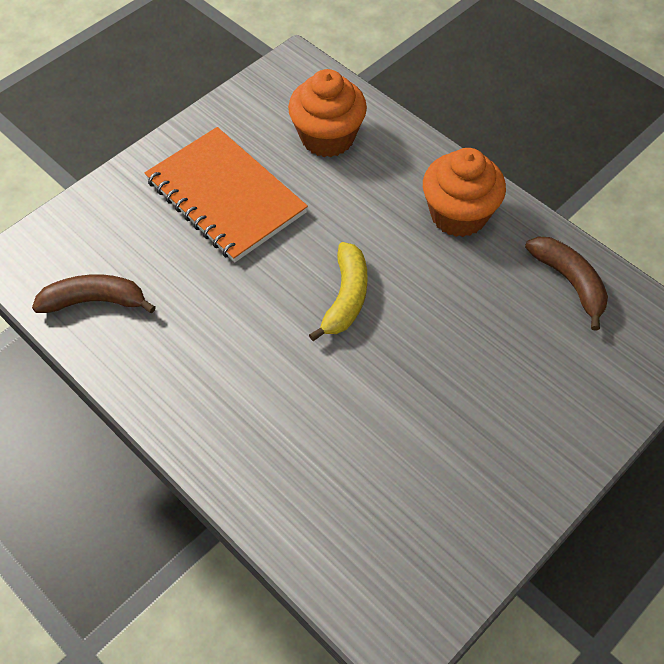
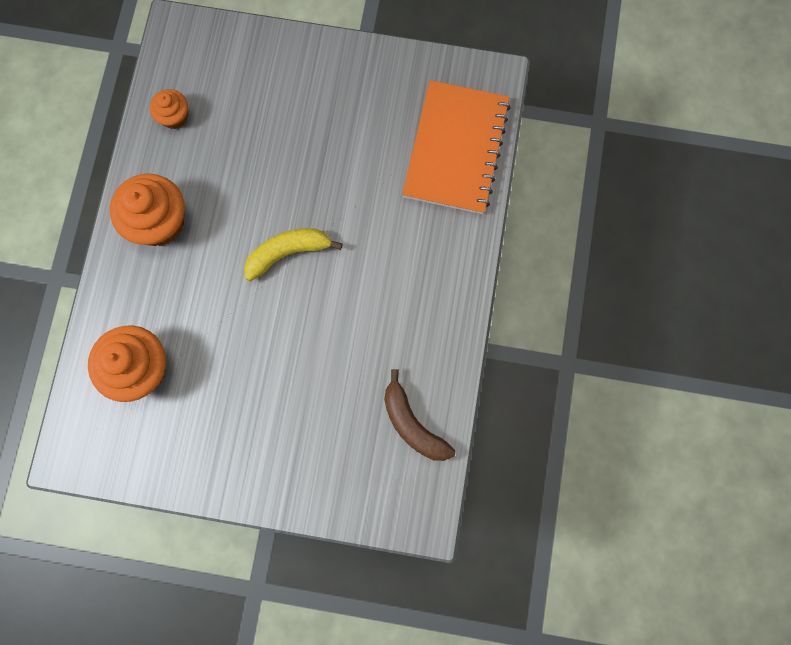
camera: 125 degrees left, 20 degrees up
orange notebook [144,127,308,262] -> orange notebook moved to [402,80,511,214]
brown banana [525,237,608,331] -> orange cupcake [150,89,188,129]

